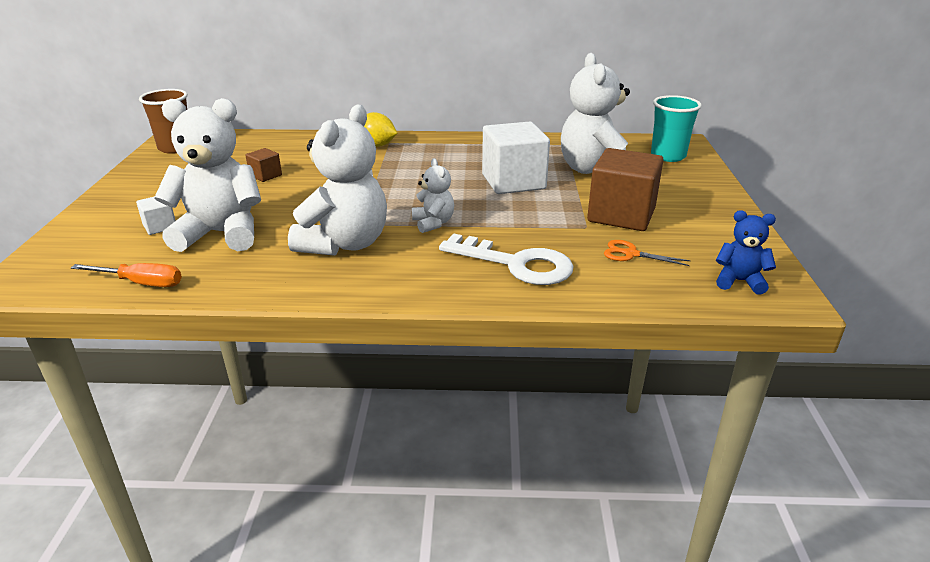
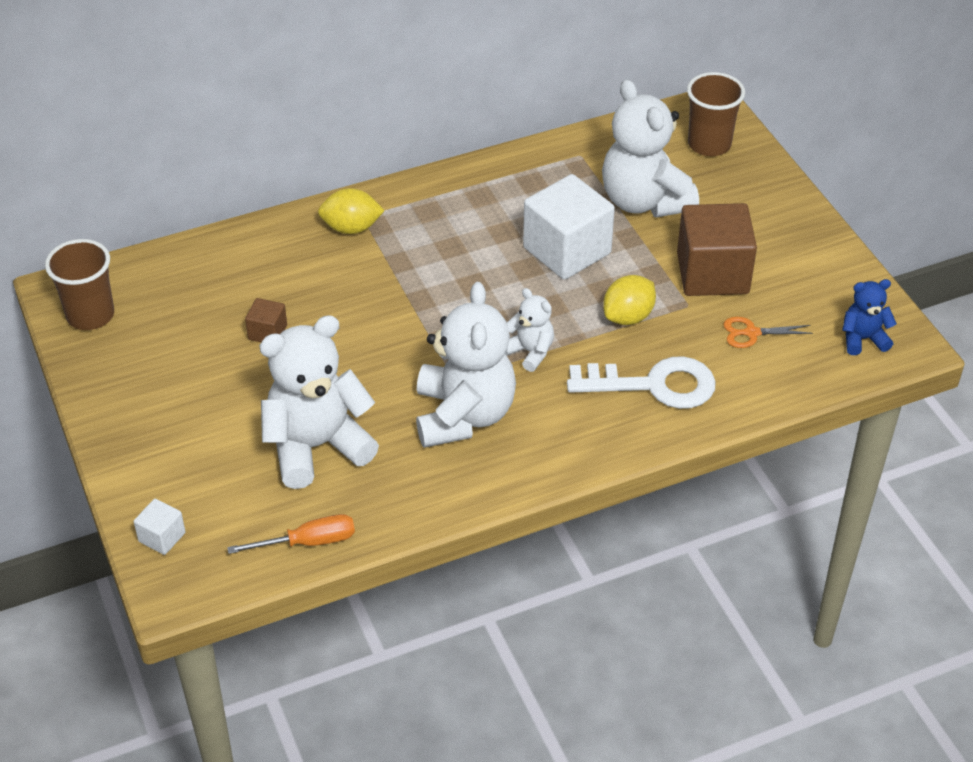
camera: 25 degrees left, 15 degrees up
white cube [136,196,176,235] -> white cube moved to [134,499,186,555]
turquoise cup [651,95,702,162] -> brown cup [687,72,745,156]
none -> yellow lemon [603,275,656,325]

